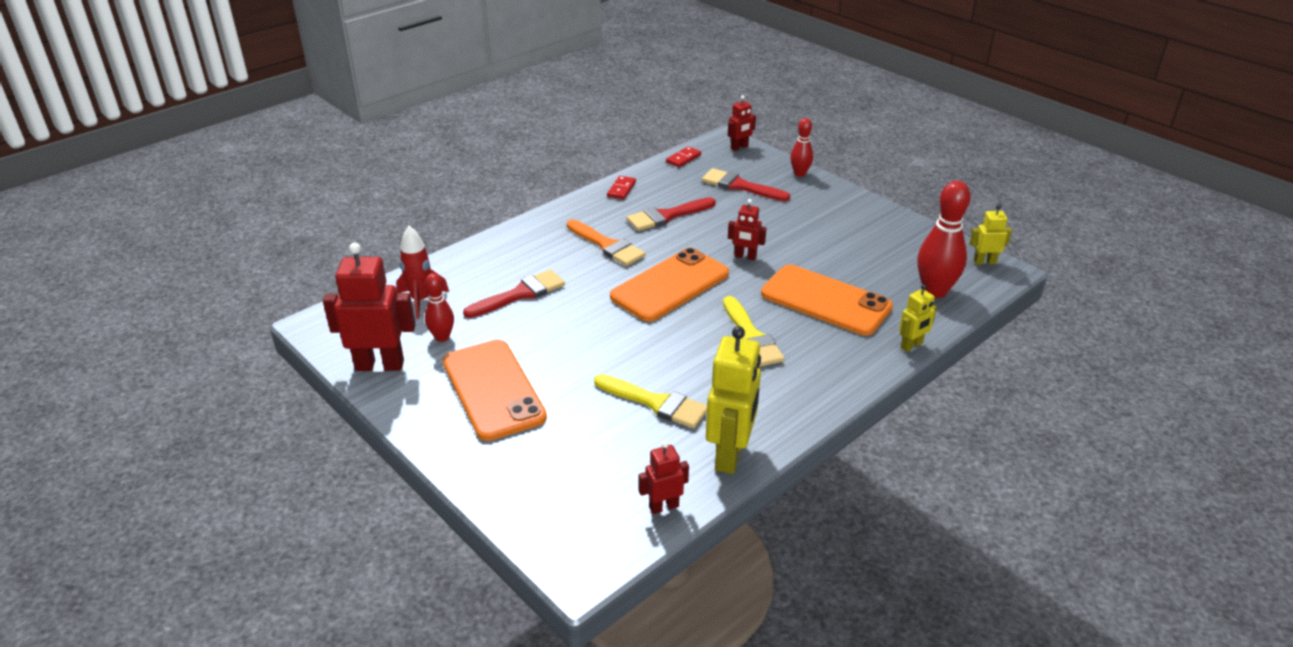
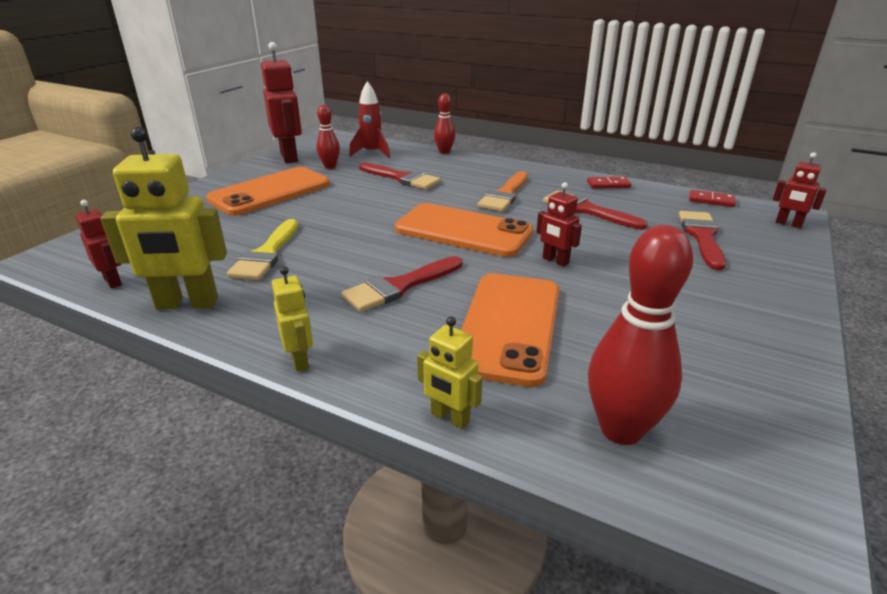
camera: 70 degrees right, 5 degrees down
yellow brush [723,296,785,367] -> red brush [341,256,462,312]
red robot [728,199,767,261] -> red robot turned 45 degrees counterclockwise [536,182,582,267]
red bowling pin [790,118,813,177] -> red bowling pin moved to [434,93,455,154]
yellow robot [970,204,1012,265] -> yellow robot moved to [272,266,313,372]

